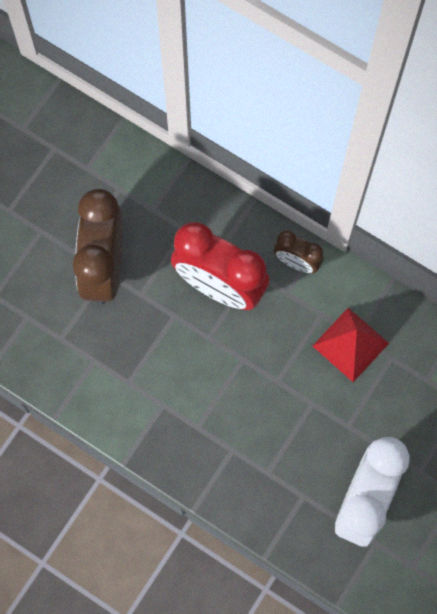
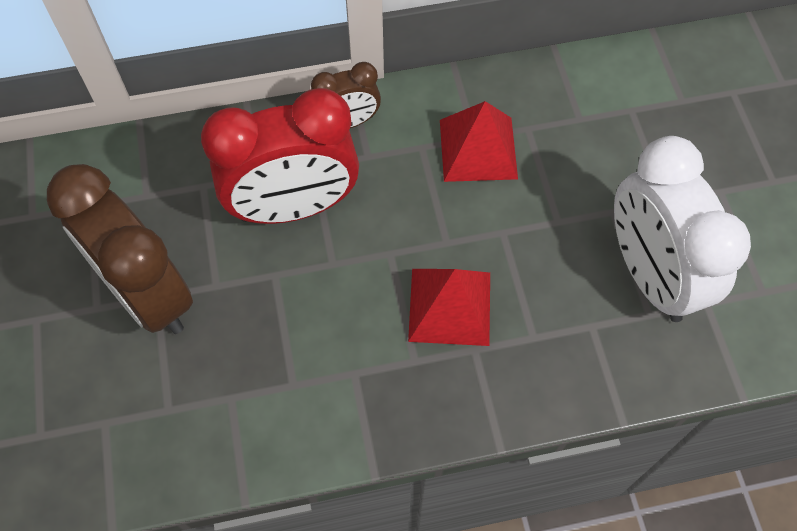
camera: 45 degrees left, 10 degrees down
none -> red pyramid [408,269,490,346]

